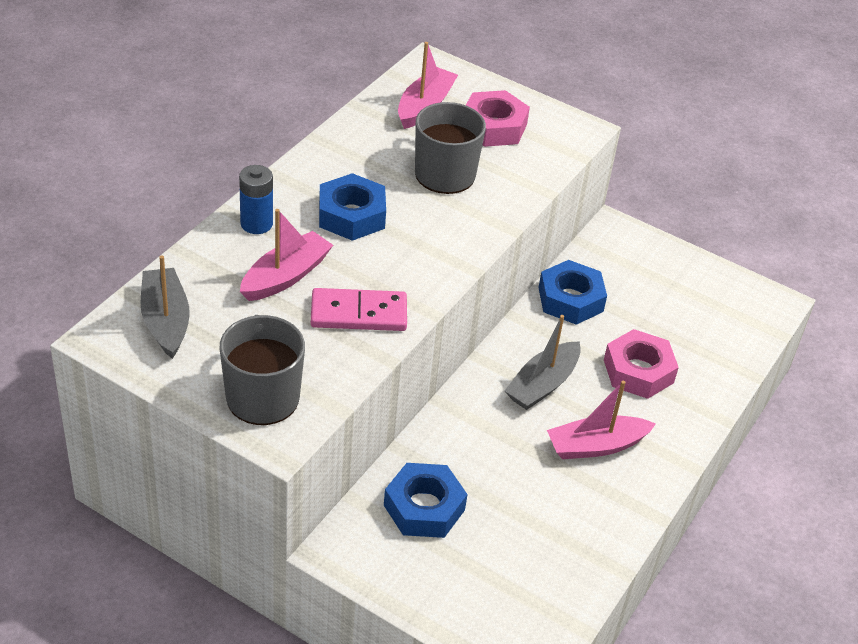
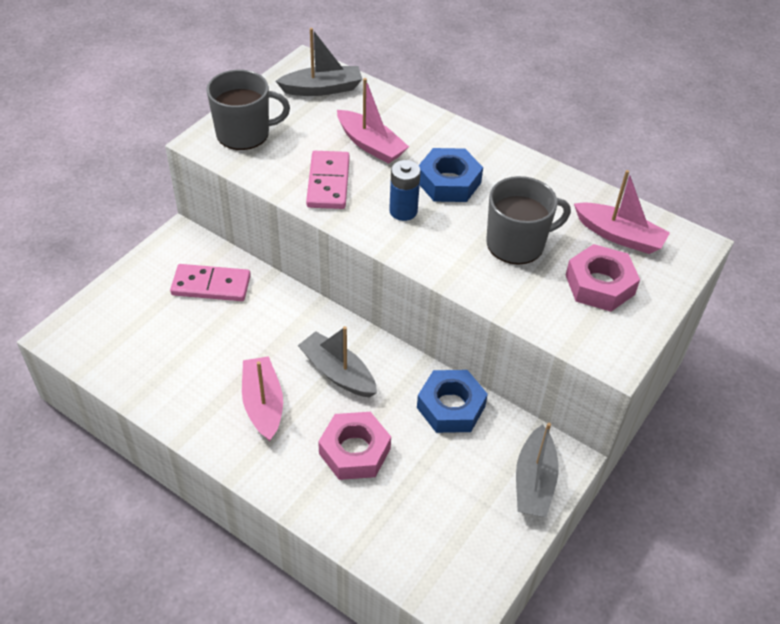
camera: 95 degrees right, 5 degrees up
blue battery [239,165,273,234] -> blue battery moved to [389,160,421,221]
blue nut [384,463,467,538] -> pink domino [170,264,251,301]
none -> grey boat [516,423,559,517]

